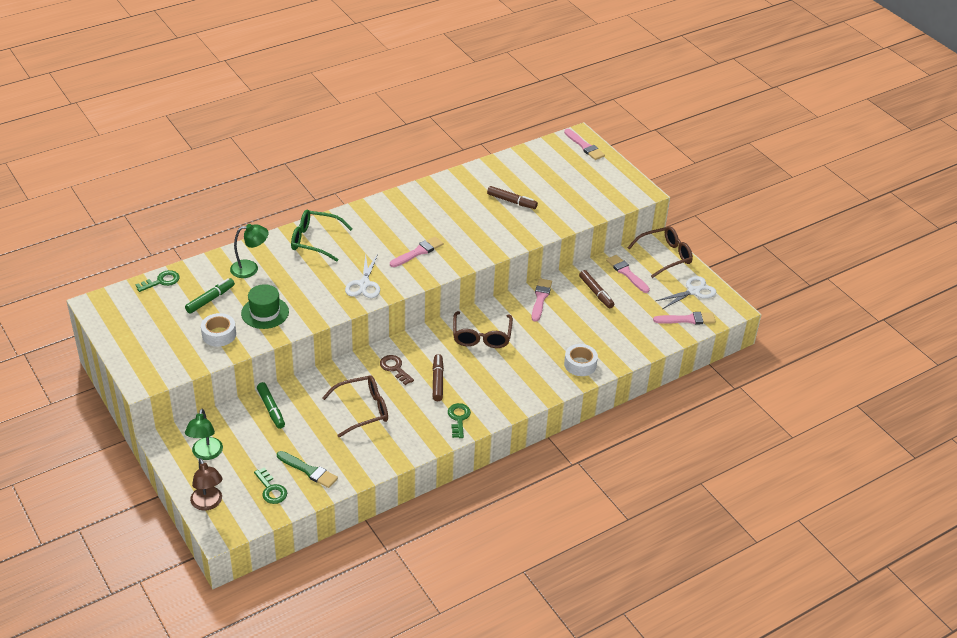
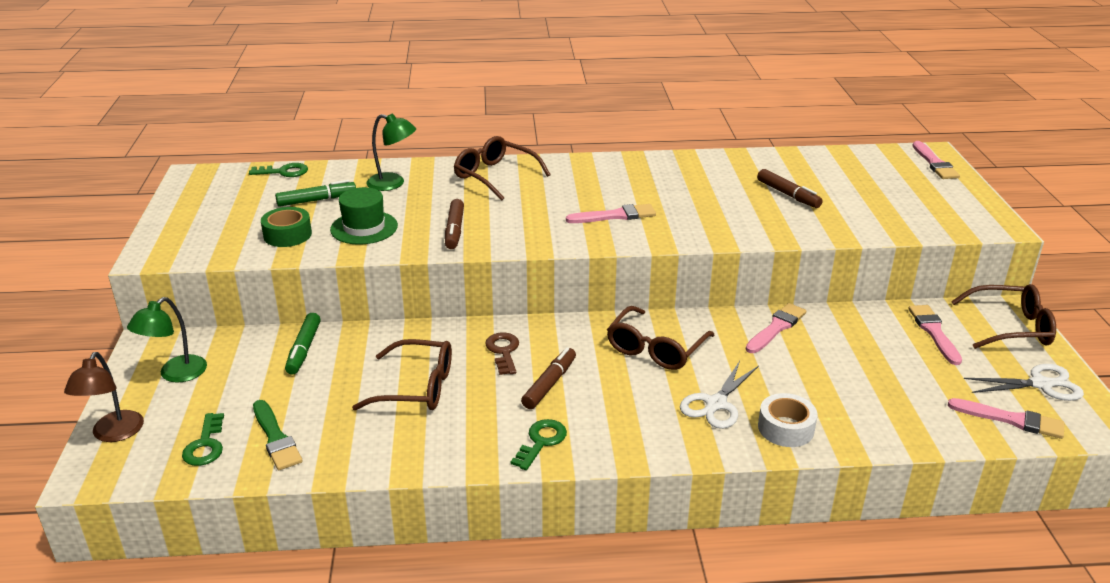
camera: 30 degrees right, 10 degrees down
white tape [201,313,236,347] -> green tape [261,207,312,247]
green glasses [291,210,353,262] -> brown glasses [454,136,551,201]
white scissors [345,254,380,298] -> white scissors moved to [680,361,759,429]
brown marker [579,270,615,308] -> brown marker moved to [445,199,464,249]

